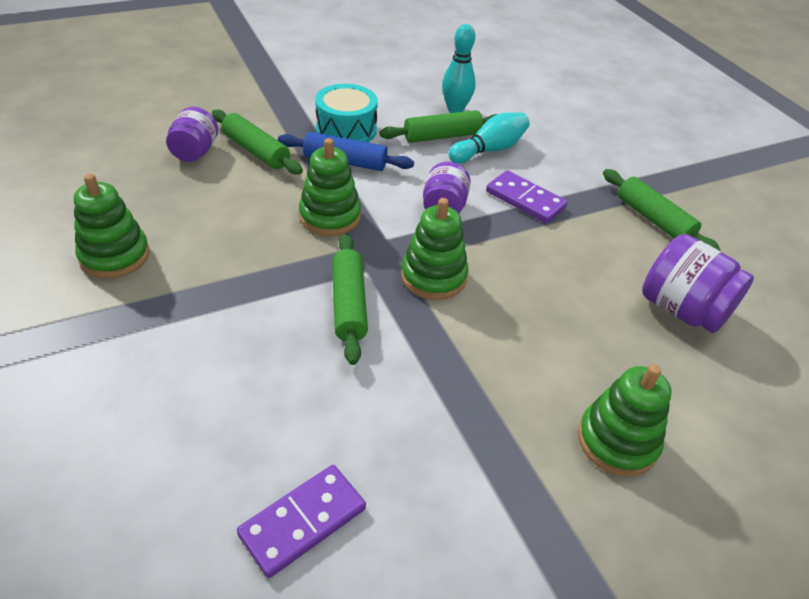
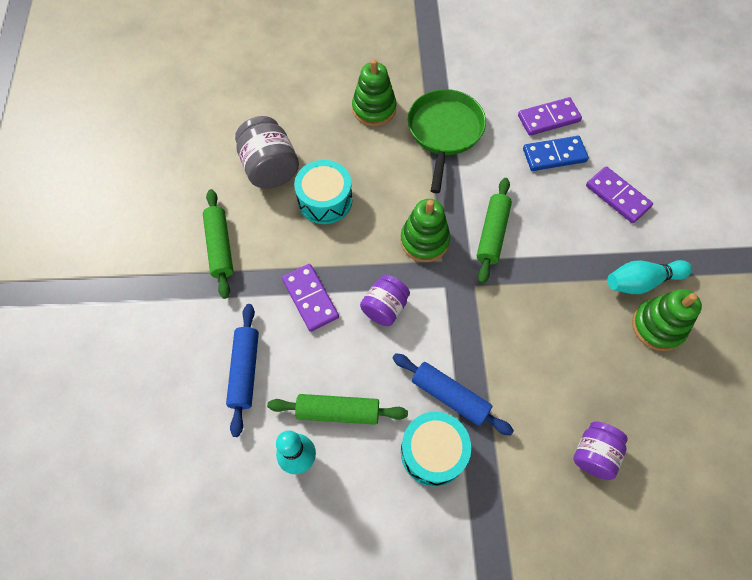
camera: 155 degrees left, 20 degrees up
green rolling pin [212,109,303,175] -> none
green stacking toy [299,138,361,236] -> none
turquoise bowling pin [449,112,530,164] -> turquoise bowling pin moved to [607,260,692,294]
purple jar [642,234,754,333] -> grey jar [235,116,299,189]
none -> blue rolling pin [226,304,259,437]
none -> turquoise drum [294,160,353,224]
none -> green pan [408,89,486,193]
none -> blue domino [523,136,589,171]
none -> purple domino [586,166,653,223]

